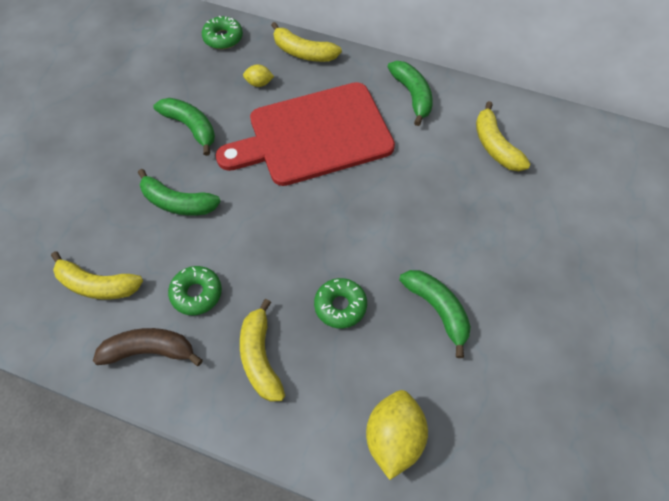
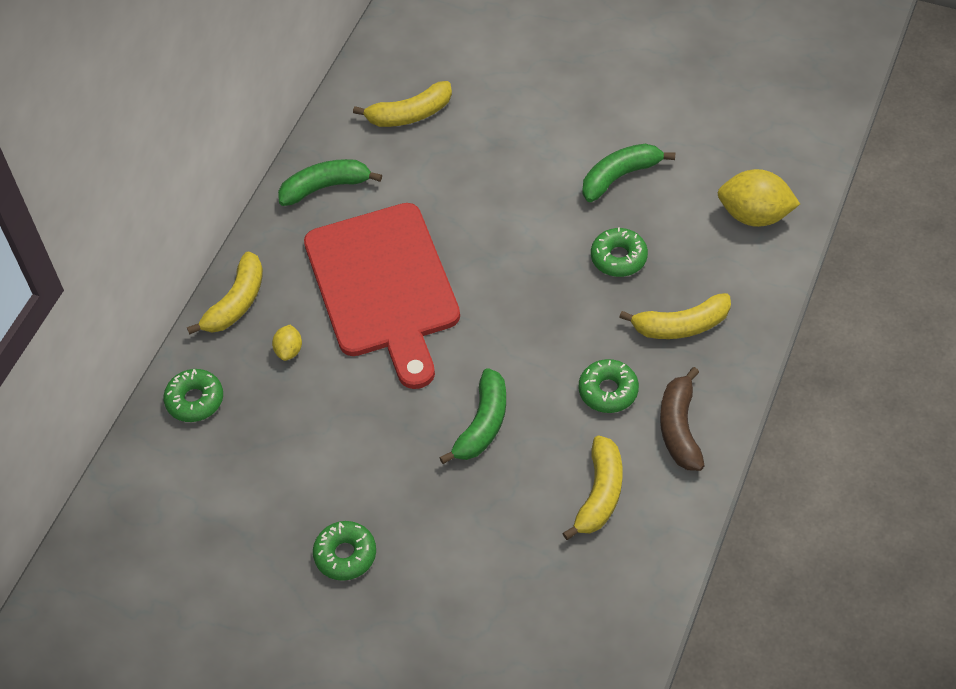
camera: 85 degrees left, 5 degrees down
green banana [153,98,215,156] -> none
none -> green donut [313,521,376,581]

